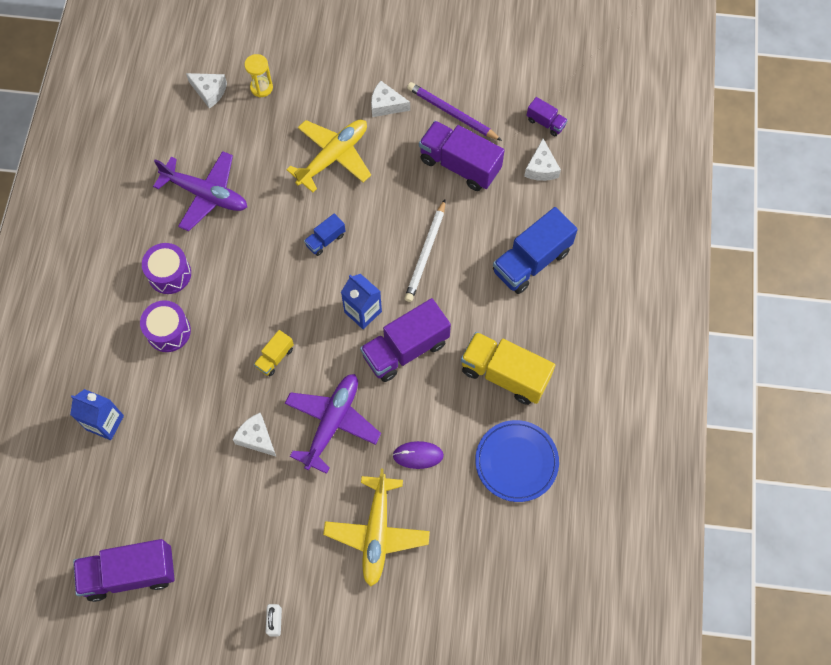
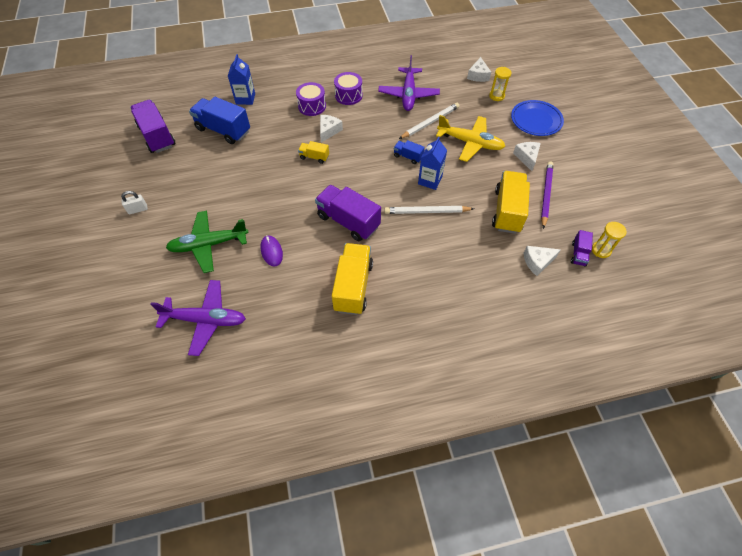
camera: 70 degrees right, 10 degrees down
white cheese [232,413,276,456] -> white cheese moved to [320,115,343,143]
purple plane [285,374,381,474] -> purple plane moved to [151,280,246,356]
yellow plane [323,469,430,586] -> green plane [166,211,249,273]
blue carton [341,274,382,329] -> blue carton moved to [418,137,447,190]
purple truck [419,121,505,191] -> yellow truck [492,171,530,234]
blue plate [475,420,559,502] -> blue plate moved to [511,100,564,136]
blue truck [493,207,578,294] -> blue truck moved to [189,97,250,144]
none -> white pencil [399,103,459,139]
none -> yellow hourglass [592,222,627,258]

